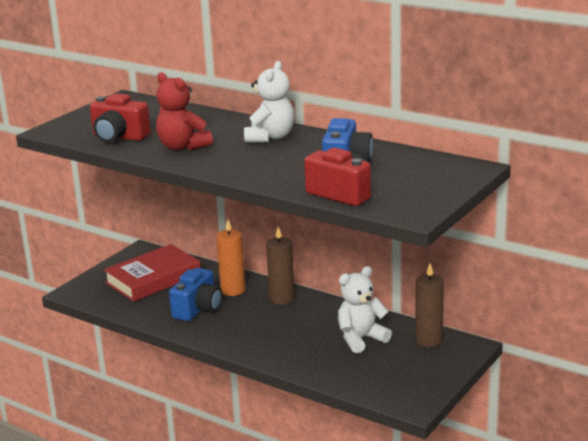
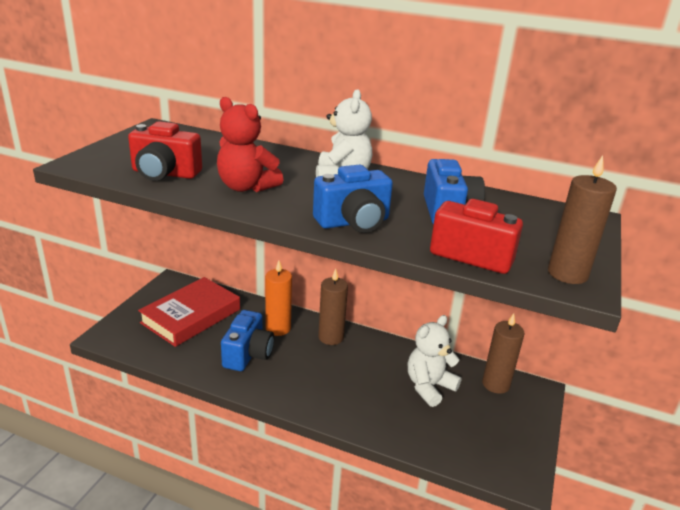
camera: 15 degrees left, 5 degrees up
none -> blue camera [313,165,393,233]
none -> brown candle [548,155,617,284]

